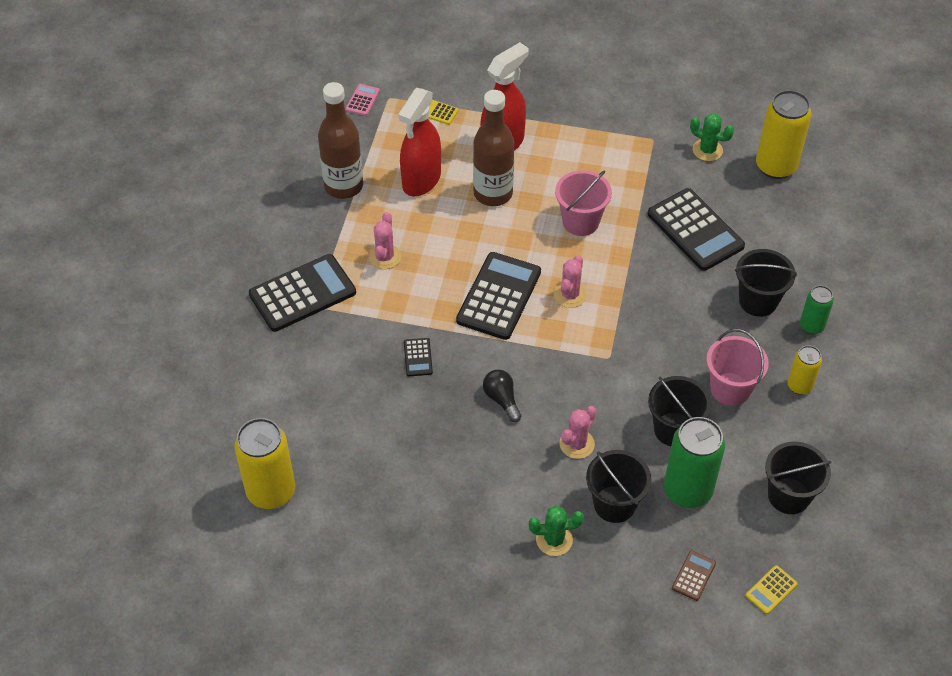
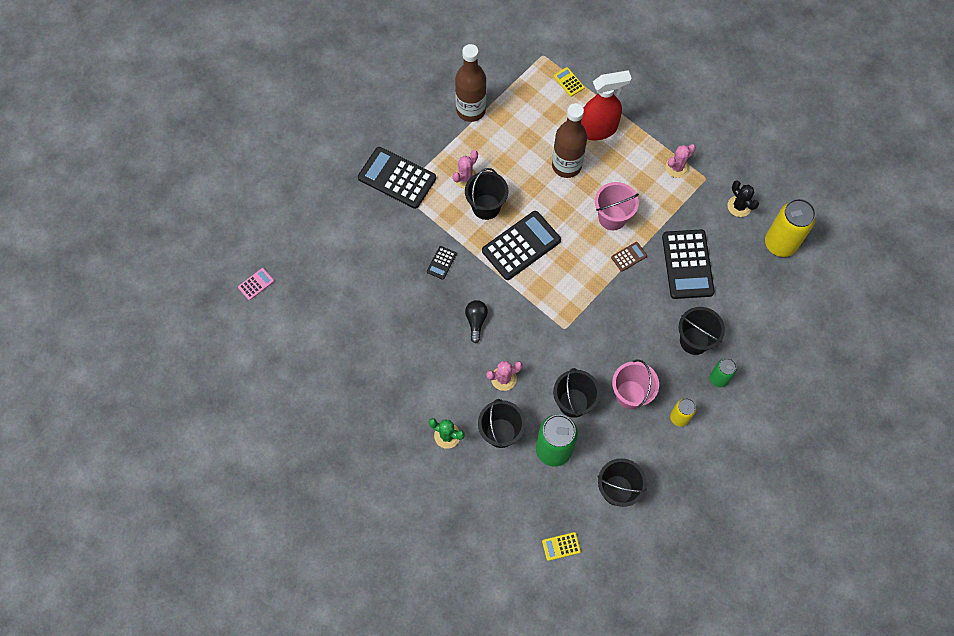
camera: 30 degrees right, 15 degrees up
yellow can [234,418,295,509] -> none
black calculator [249,254,356,332] -> black calculator turned 150 degrees counterclockwise [358,147,436,209]
pink calculator [346,84,380,116] -> pink calculator moved to [238,268,274,300]
red spray bottle [398,88,441,196] -> none
pink cactus [554,255,587,308] -> pink cactus moved to [665,144,696,178]
brown calculator [672,550,716,601] -> brown calculator moved to [611,242,647,272]
green cactus [690,114,734,161] -> black cactus [728,181,759,217]
none -> black bucket [465,168,508,220]

